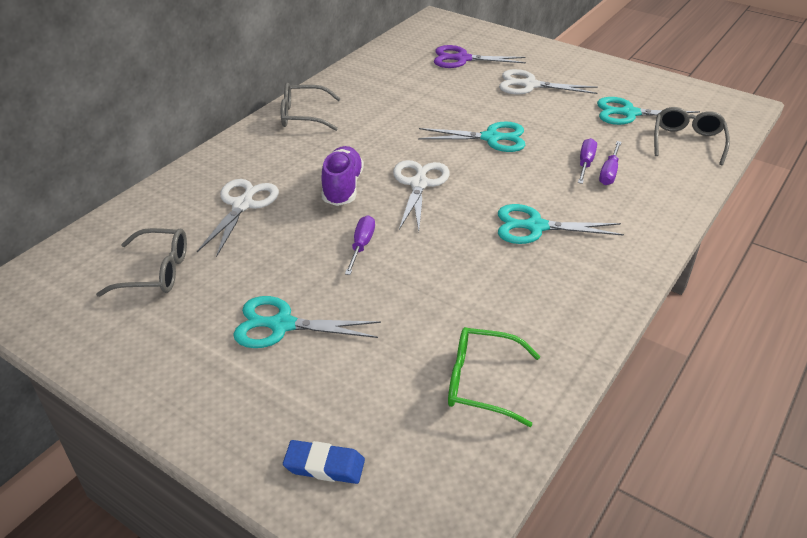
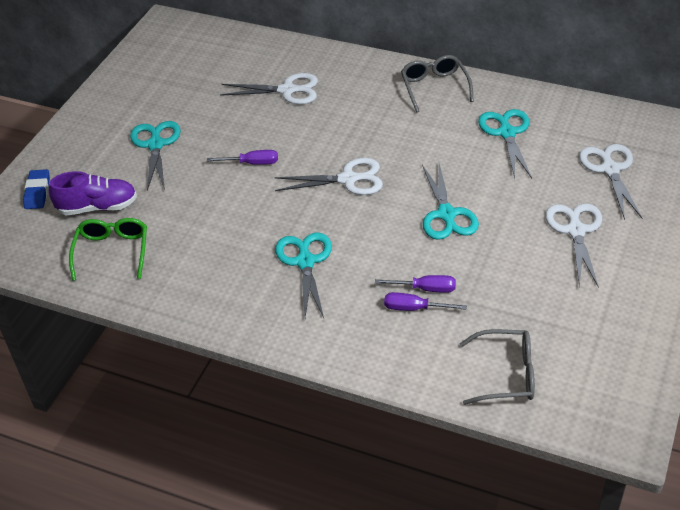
camera: 80 degrees right, 5 degrees up
grey glasses [96,228,187,297] -> none
purple shoe [321,146,364,206] -> purple shoe moved to [49,171,137,215]
purple scissors [434,45,526,68] -> white scissors [579,144,642,220]
turquoise scissors [597,97,700,125] -> turquoise scissors moved to [478,109,532,178]

